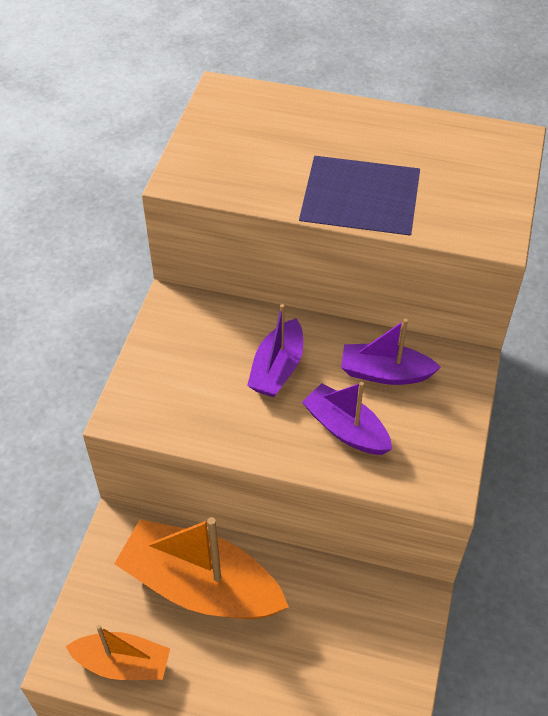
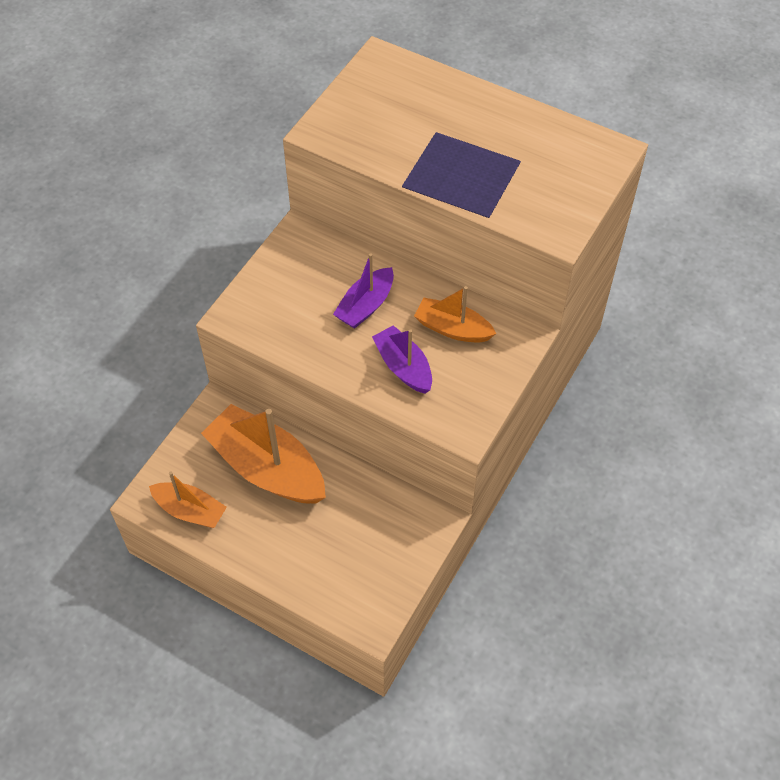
camera: 15 degrees right, 5 degrees up
purple boat [341,319,441,385] -> orange boat [414,286,496,342]

